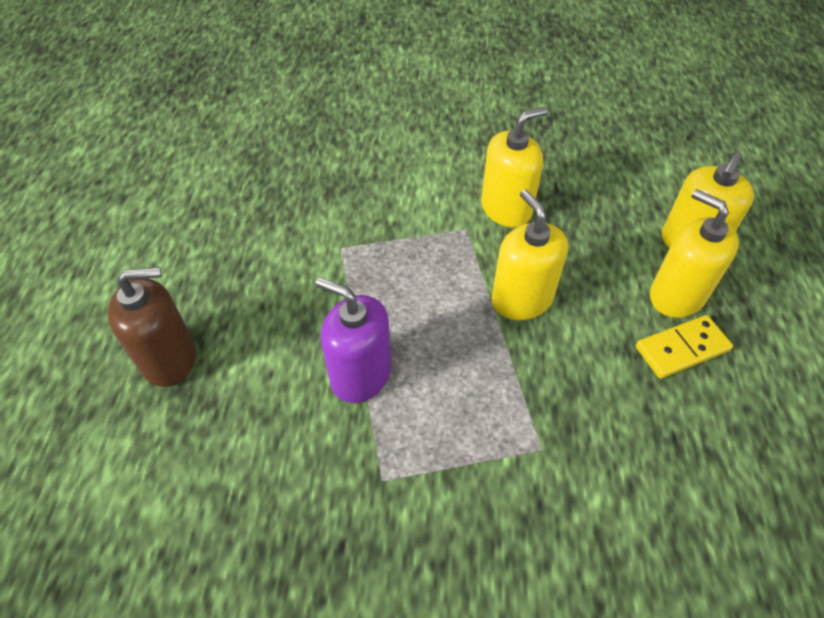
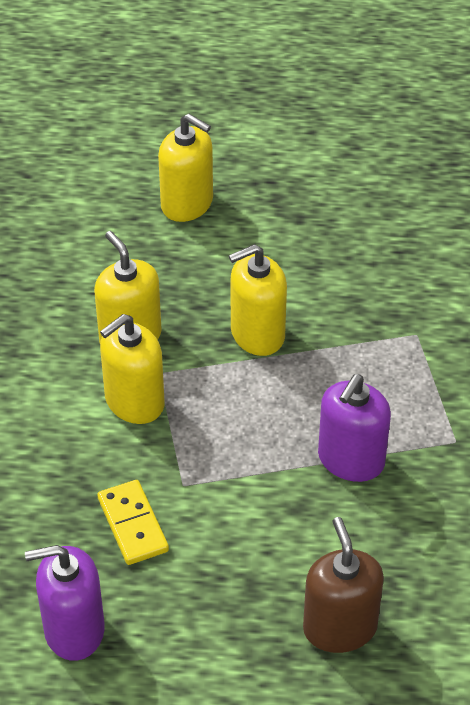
camera: 90 degrees left, 5 degrees down
yellow domino [636,315,733,379] -> yellow domino moved to [97,480,169,565]
yellow soap dispenser [650,189,739,318] -> yellow soap dispenser moved to [100,314,165,424]
none -> purple soap dispenser [25,545,105,661]

